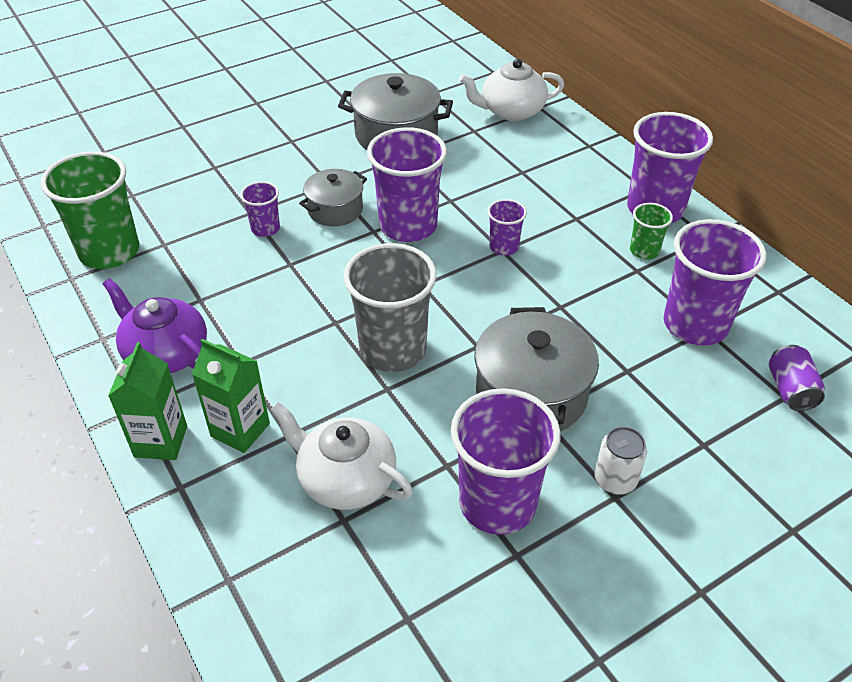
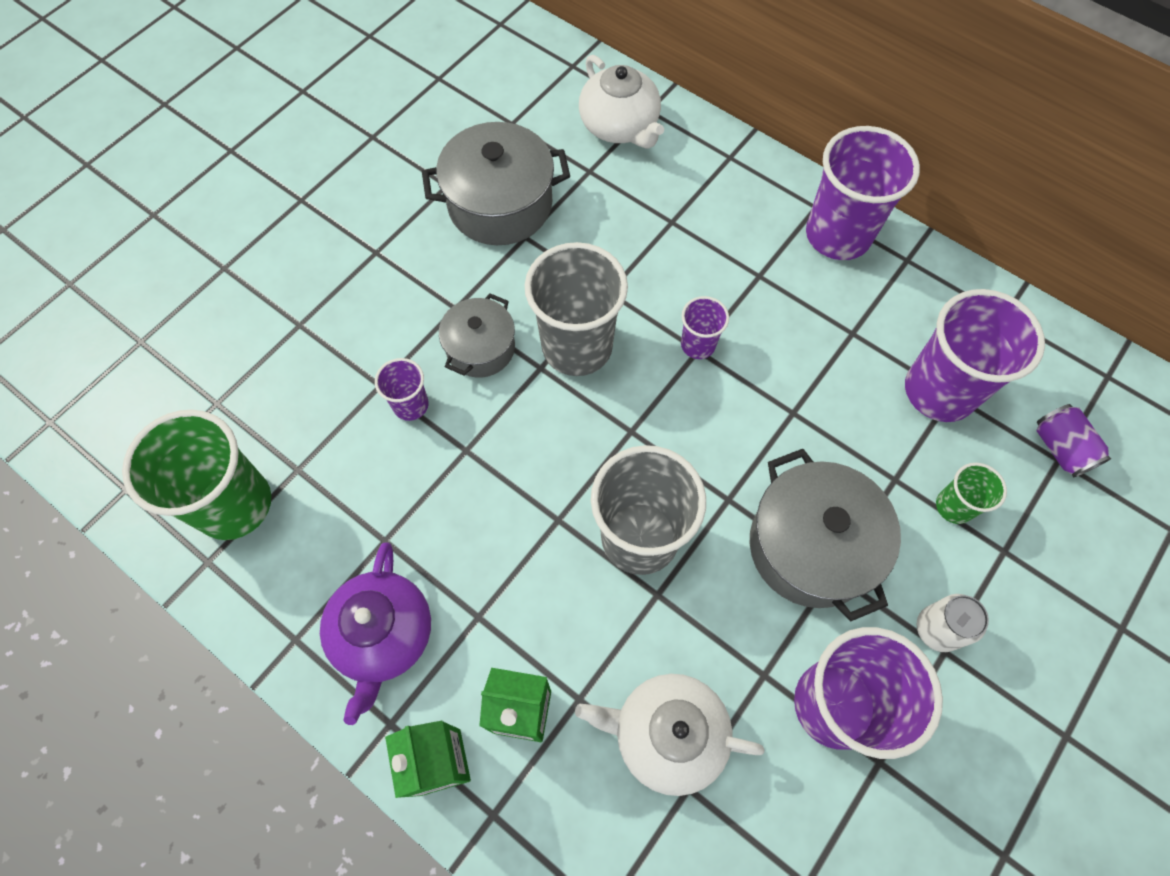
camera: 20 degrees left, 20 degrees up
purple teapot [103,278,207,373] -> purple teapot turned 105 degrees counterclockwise [320,543,431,725]
purple cup [367,127,447,242] -> grey cup [525,242,628,376]
white teapot [459,59,564,121] -> white teapot turned 90 degrees counterclockwise [579,55,664,148]
green cup [630,203,673,259] -> green cup moved to [936,463,1007,524]

